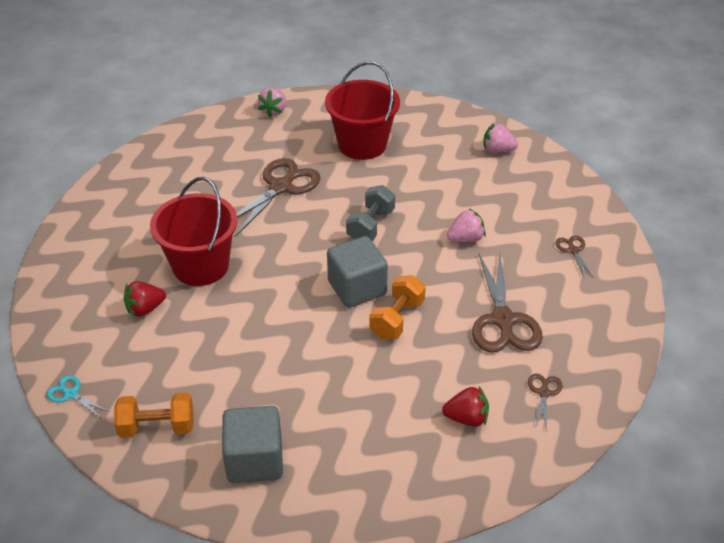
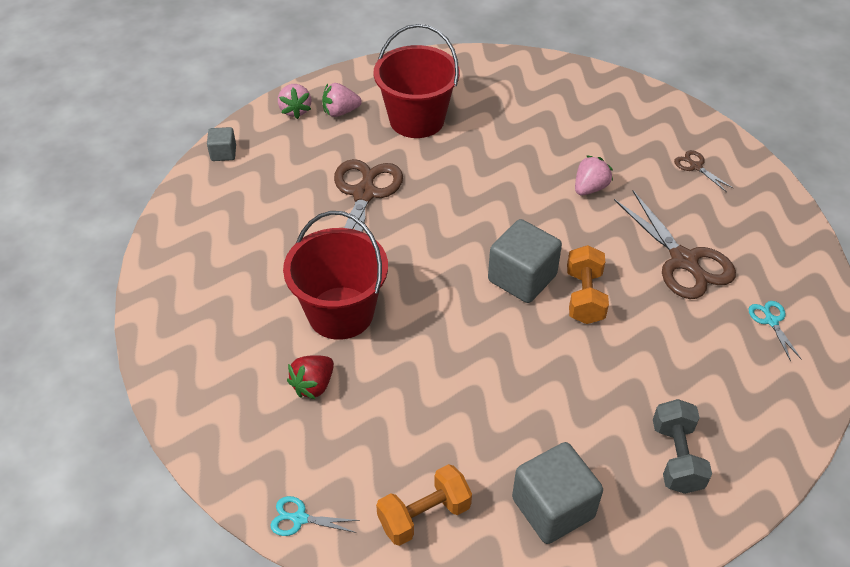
camera: 25 degrees left, 5 degrees up
grey dumbbell [346,185,395,241] -> grey dumbbell moved to [653,399,712,494]
red strawberry [442,386,489,427] -> none
pink strawberry [483,123,518,153] -> pink strawberry moved to [322,83,362,117]
brown scissors [528,374,562,431] -> turquoise scissors [749,301,802,361]
none -> grey cube [207,127,236,161]

